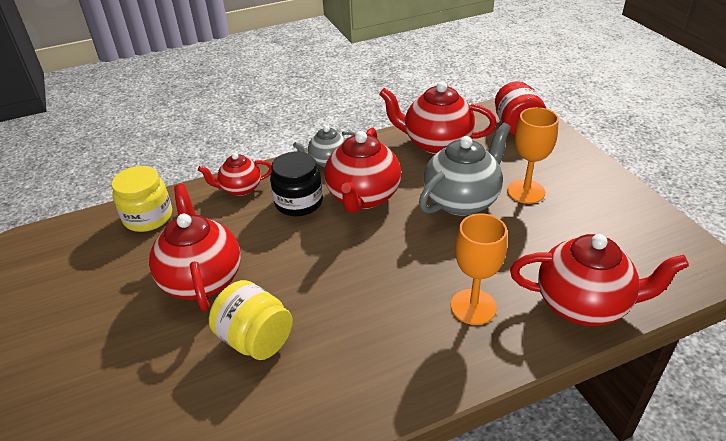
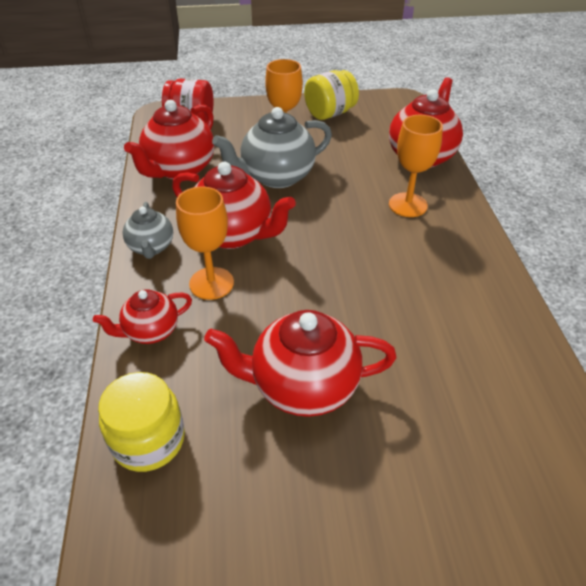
camera: 75 degrees left, 5 degrees up
red teapot [198,153,272,196] -> red teapot turned 60 degrees clockwise [93,289,192,344]
yellow jar [209,280,293,360] -> yellow jar moved to [304,70,359,120]
black jar [270,152,323,216] -> orange goblet [176,186,234,300]
grey teapot [419,122,511,216] -> grey teapot turned 90 degrees counterclockwise [212,107,332,188]

